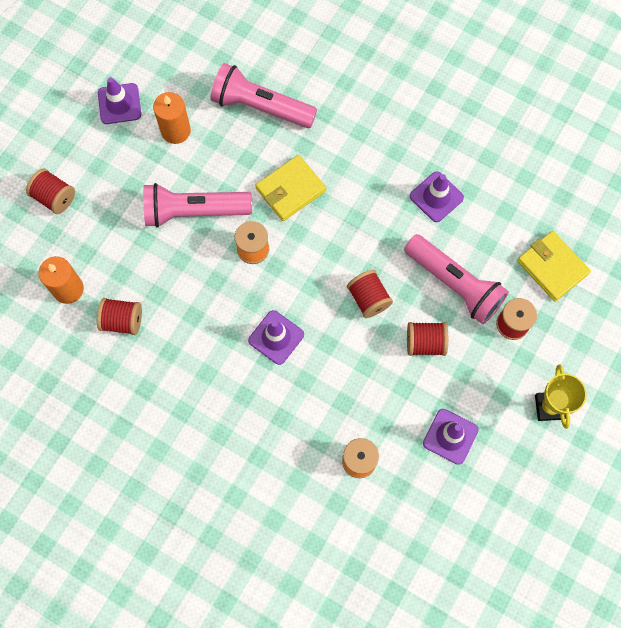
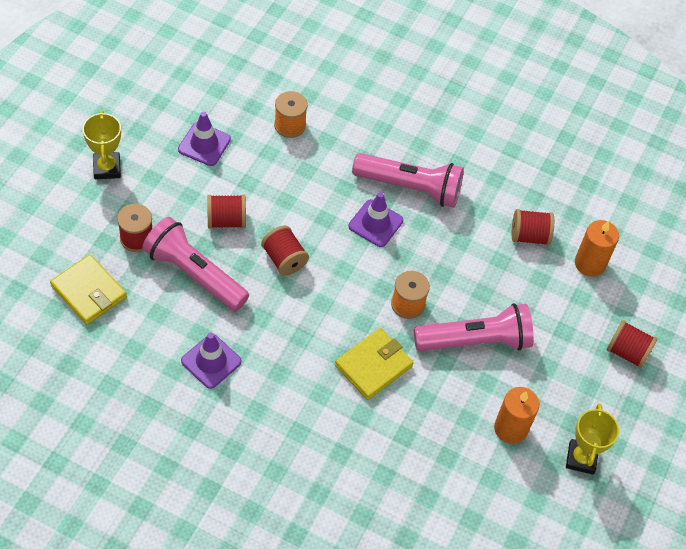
camera: 170 degrees right, 15 degrees down
purple traffic cone [98,77,141,124] -> yellow trophy [566,403,619,475]
pink flashlight [210,63,317,128] -> pink flashlight moved to [352,153,464,208]

